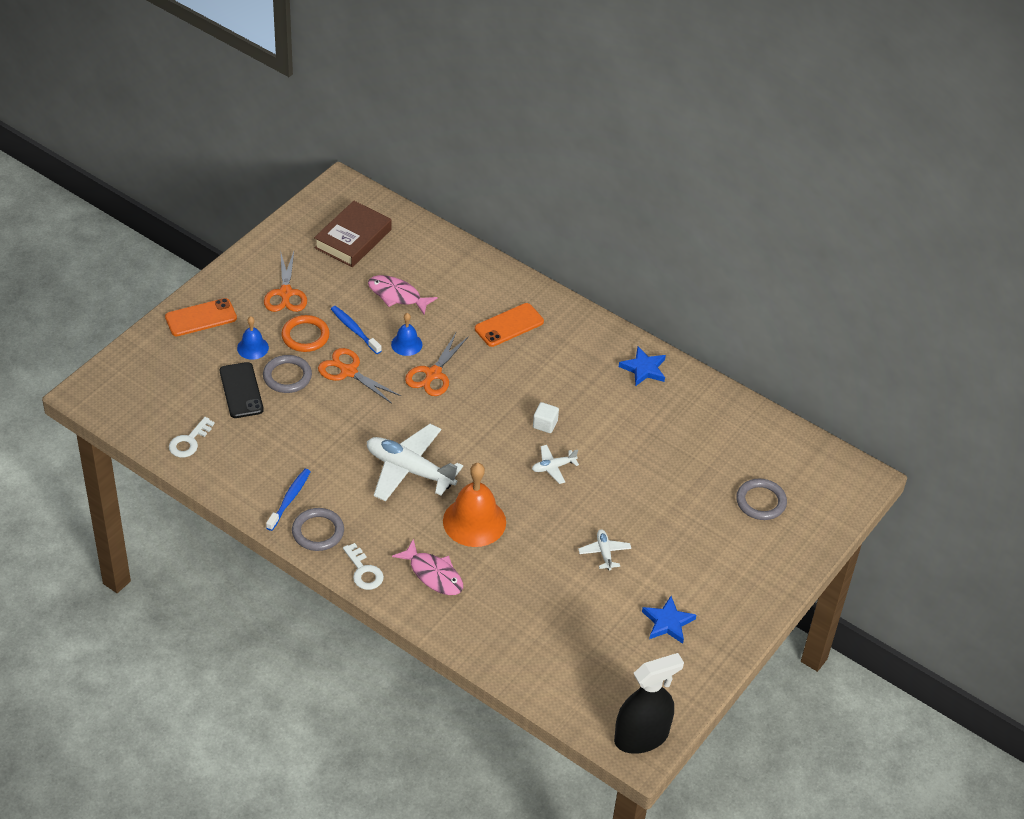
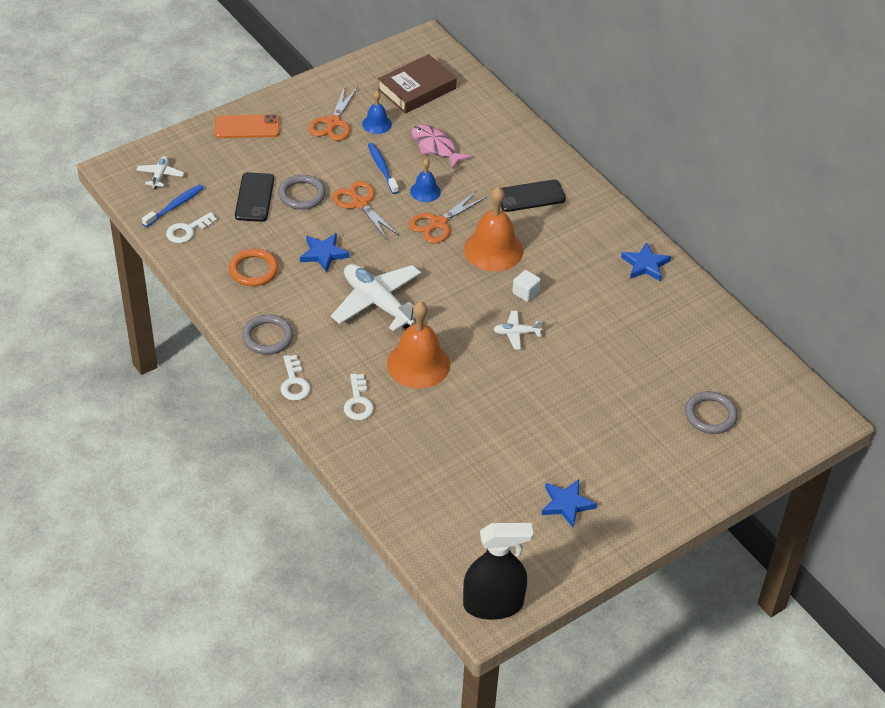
camera: 20 degrees right, 0 degrees up
blue bell [237,316,269,360] -> blue bell moved to [362,91,392,134]
blue toothbrush [266,469,311,531] -> blue toothbrush moved to [142,184,204,227]
orange ring [281,315,330,352] -> orange ring moved to [229,249,278,286]
pink fish [392,539,463,595] -> white key [344,374,374,420]
orange phone [475,303,544,347] -> black phone [501,180,566,212]
white plane [578,529,631,570] -> white plane moved to [136,156,184,189]
none -> blue star [300,233,349,272]
none -> orange bell [464,186,523,271]

